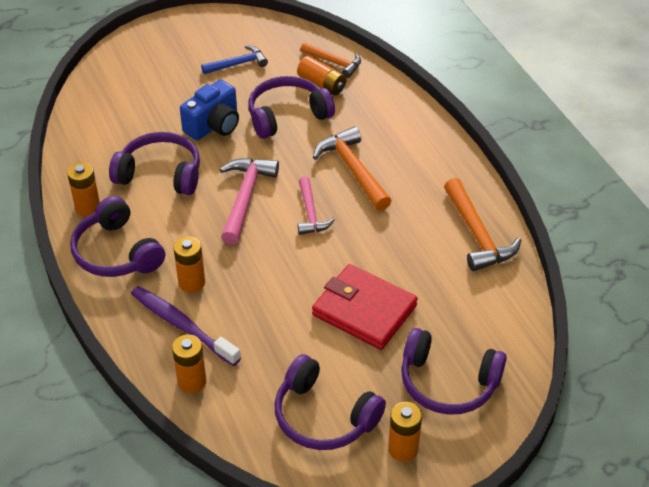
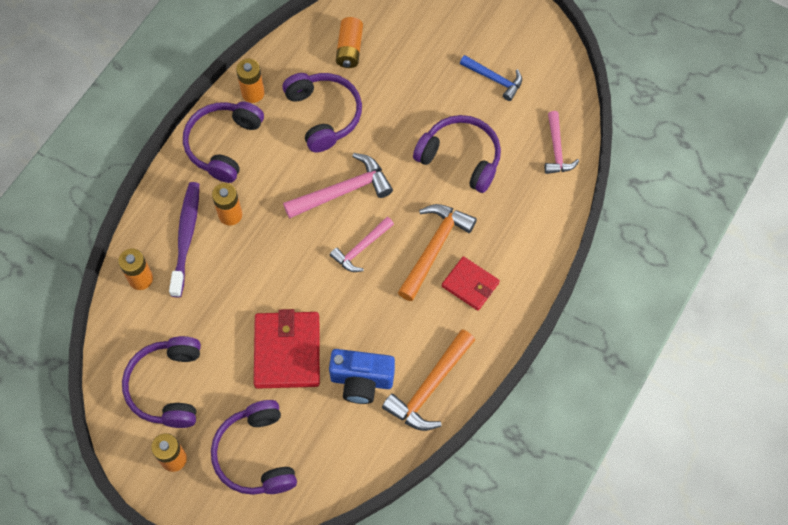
camera: 55 degrees right, 20 degrees up
blue camera [180,80,239,140] -> blue camera moved to [329,349,395,404]
orange battery [297,56,346,95] -> orange battery moved to [336,17,363,68]
orange hammer [301,42,361,78] -> pink hammer [545,111,579,174]
none -> red wallet [442,256,500,311]

